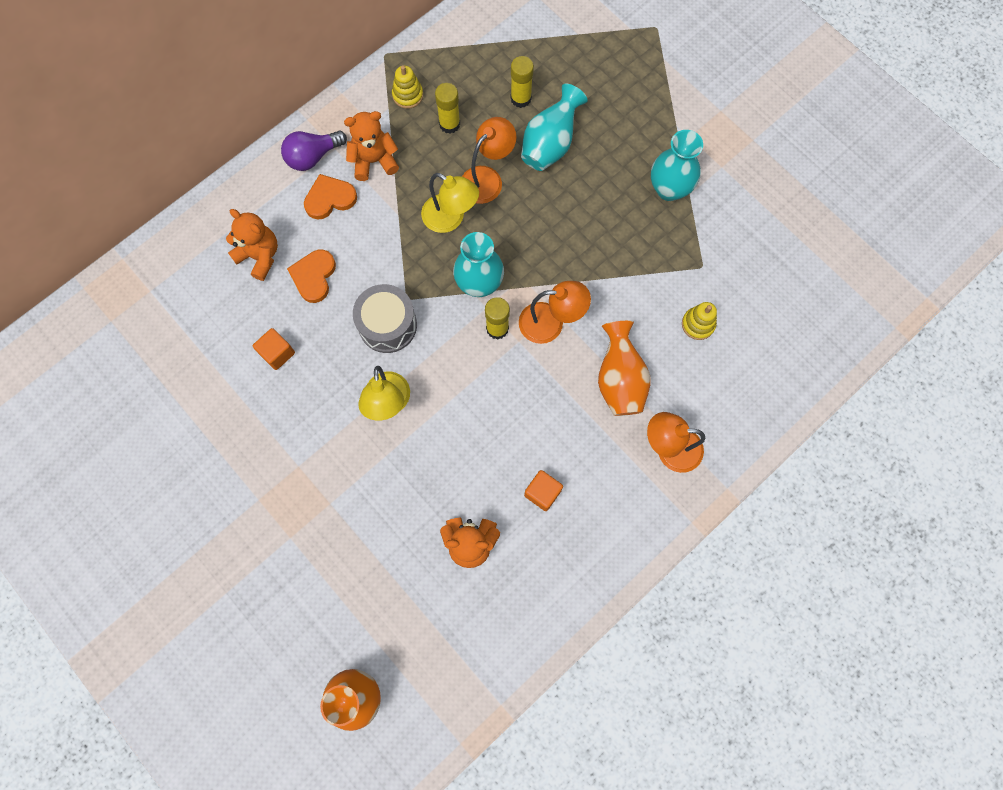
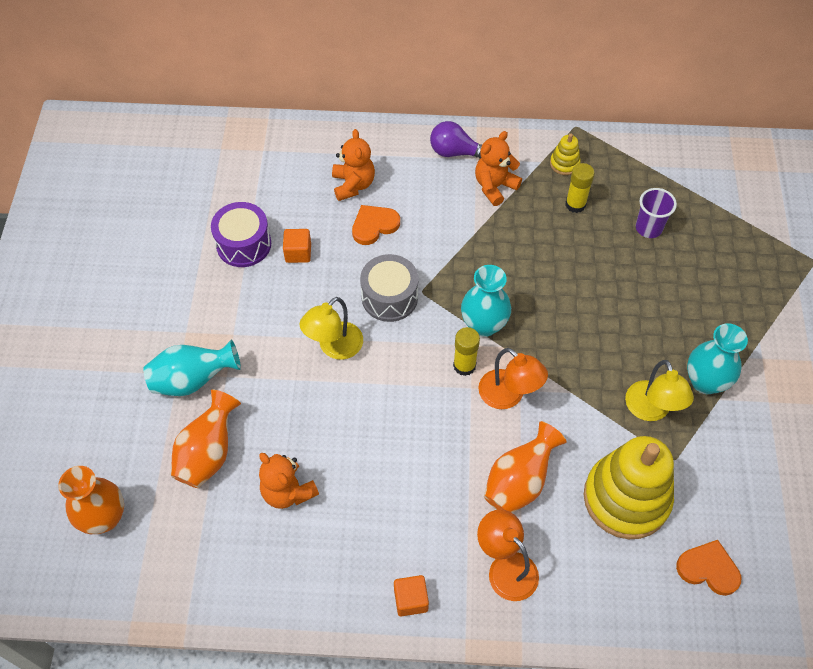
camera: 45 degrees right, 15 degrees down
orange heart [304,174,357,220] -> orange heart moved to [676,540,741,596]
orange teddy bear [344,111,399,181] -> orange teddy bear turned 75 degrees counterclockwise [475,131,522,206]
yellow lamp [421,173,479,233] -> yellow lamp moved to [625,360,694,421]
orange lamp [462,117,516,204] -> none
yellow glue stick [511,56,534,108] -> purple cup [636,188,677,238]
turquoise vase [521,84,588,171] -> turquoise vase moved to [143,339,241,396]
orange cube [524,470,563,511] -> orange cube moved to [394,575,429,617]
yellow stacking toy [682,302,717,340] -> yellow stacking toy [584,436,674,539], size x2.38
none -> orange vase [171,390,241,488]
none -> purple drum [211,202,271,267]

